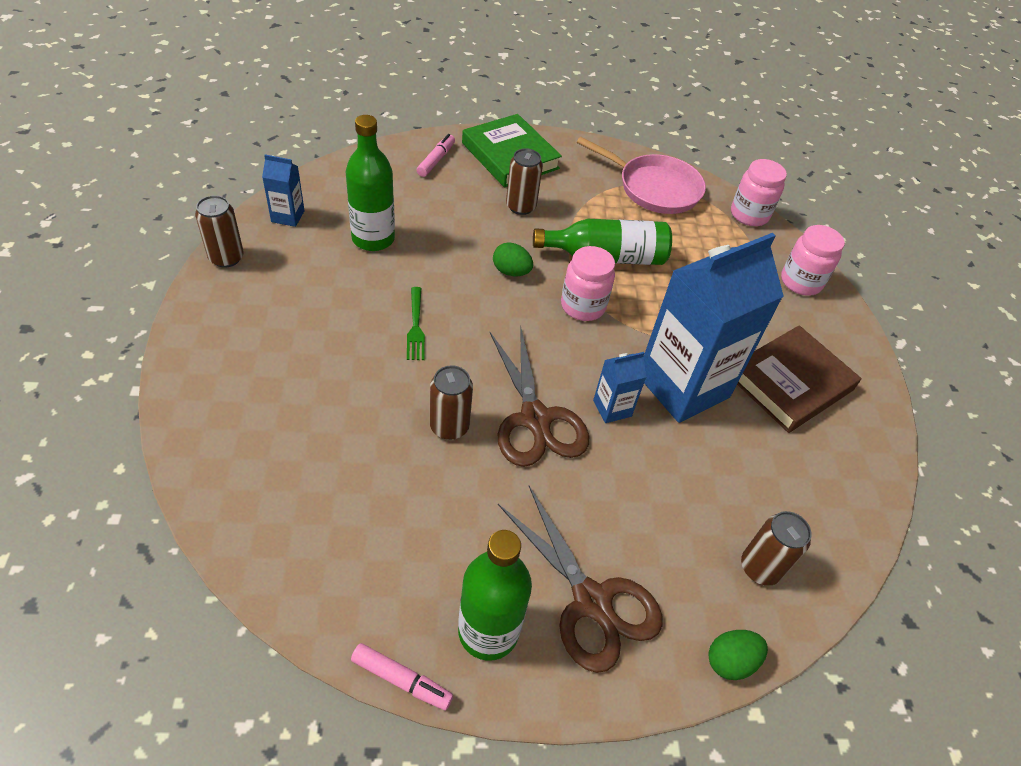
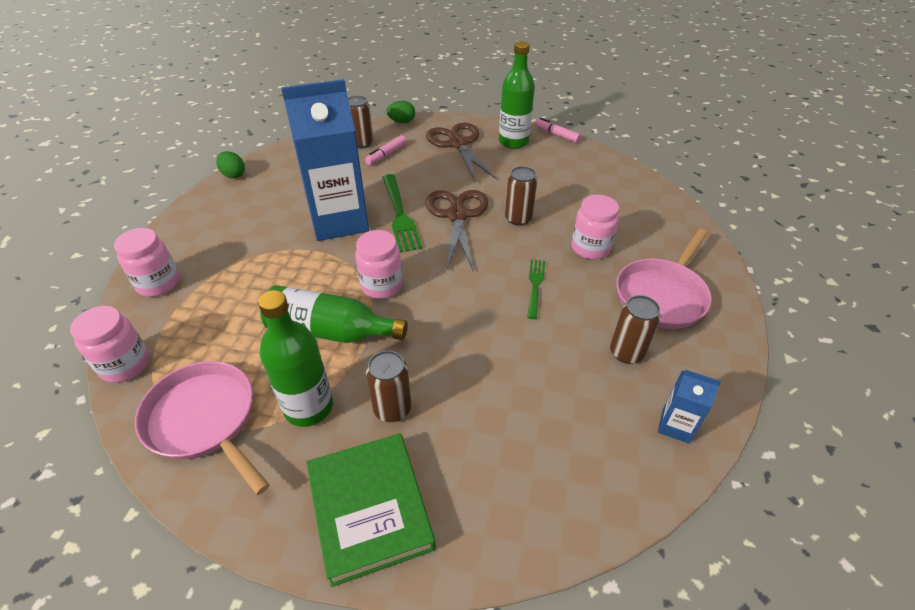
camera: 160 degrees left, 5 degrees down
brown can [195,195,244,268] -> brown can moved to [610,295,661,364]
green bottle [346,115,395,251] -> green bottle moved to [258,290,333,427]
pink marker [417,134,455,177] -> pink marker moved to [365,135,407,165]
green egg [493,242,533,276] -> green egg moved to [216,151,245,178]
blue carton [593,352,647,423] -> green fork [382,174,423,252]
brown book [737,325,862,433] -> none
none -> pink jar [571,194,619,260]
none -> pink pan [616,229,712,329]

